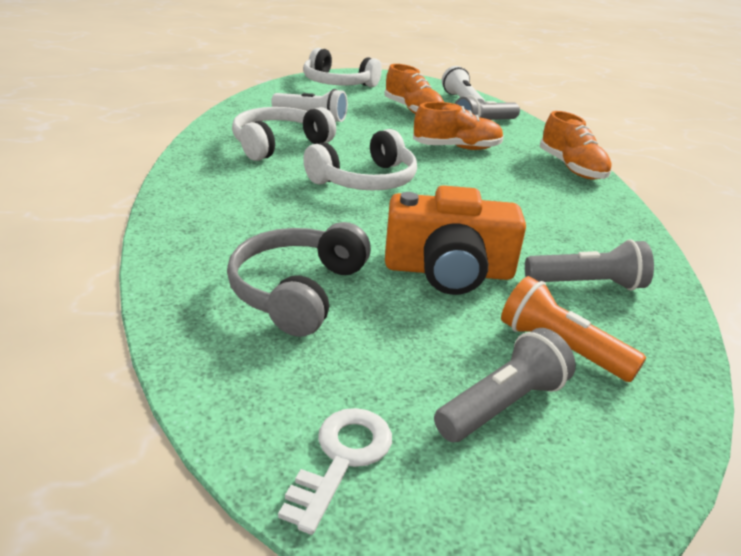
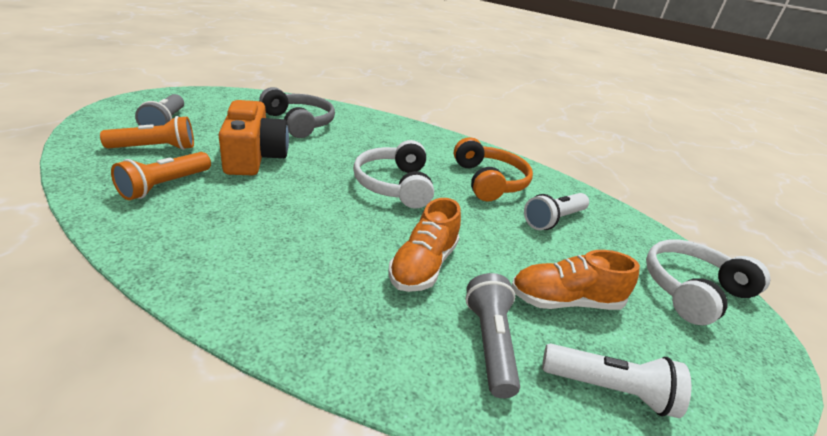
camera: 120 degrees right, 0 degrees up
white headphones [232,107,336,161] -> orange headphones [454,137,533,201]
white key [278,408,392,535] -> none
orange camera [385,185,526,295] -> orange camera turned 135 degrees clockwise [219,100,289,175]
grey flashlight [525,239,654,290] -> orange flashlight [111,152,211,200]
orange shoe [540,111,612,180] -> none

